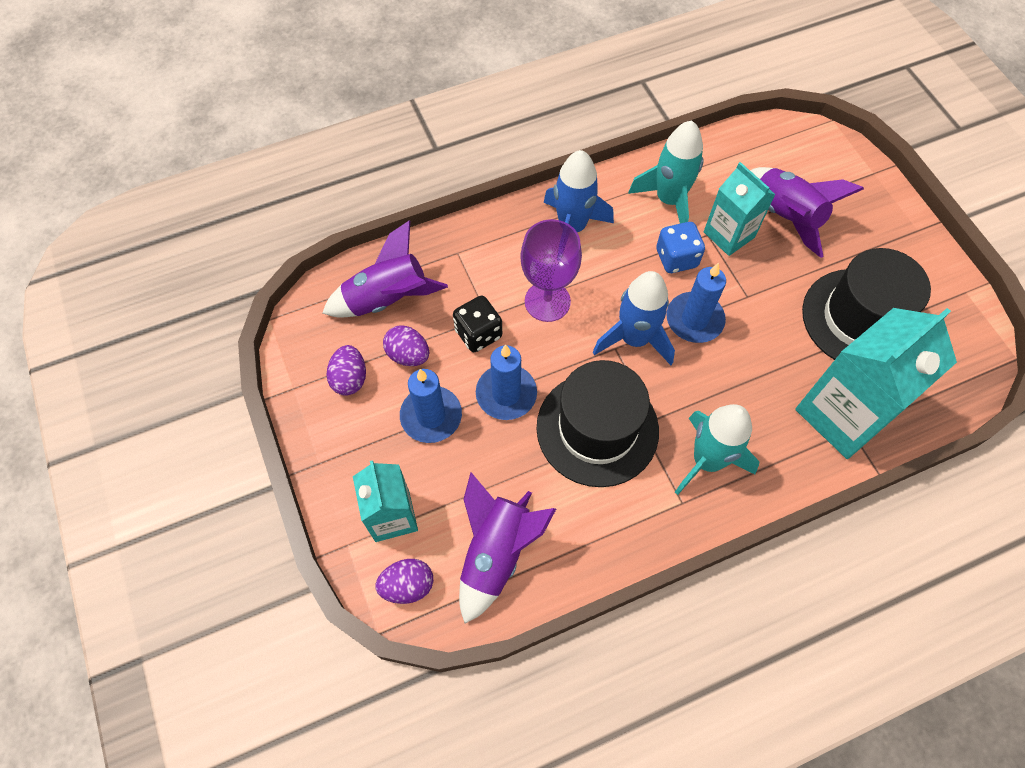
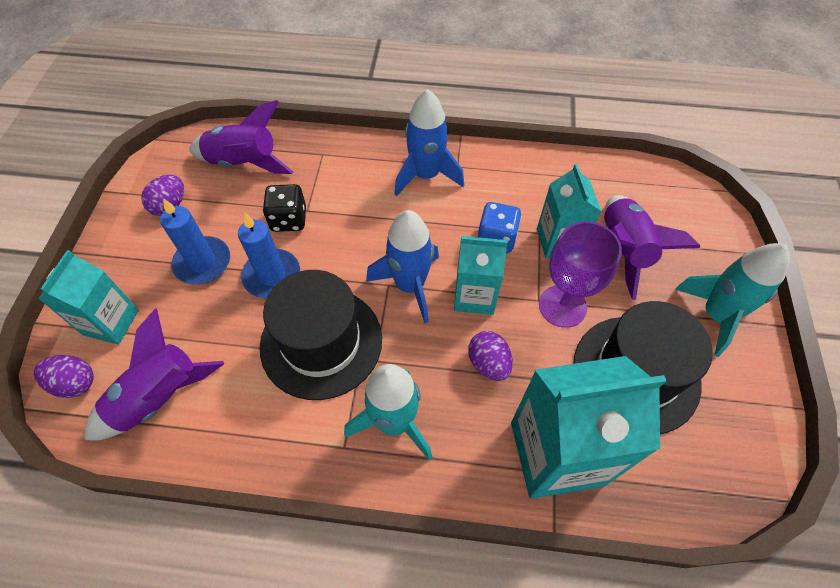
camera: 30 degrees right, 5 degrees down
purple egg [383,325,429,366] -> purple egg moved to [468,331,513,381]
purple goblet [520,219,582,322] -> purple goblet moved to [539,221,622,328]
turquoise rocket [628,120,704,224] -> turquoise rocket moved to [675,243,790,357]
blue candle [666,263,726,343] -> turquoise carton [454,236,508,315]

